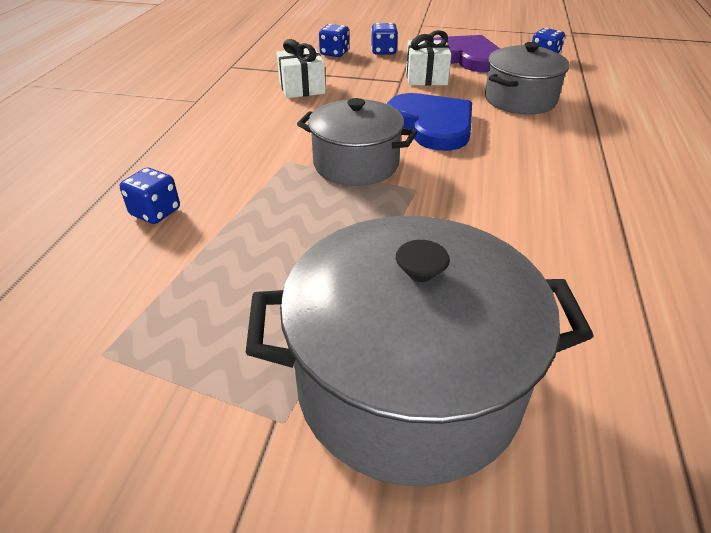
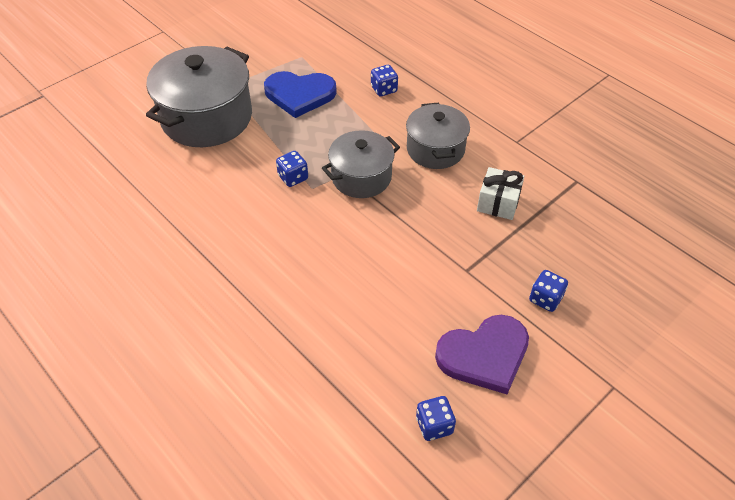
camera: 125 degrees right, 10 degrees up
blue dice [319,24,349,57] -> blue dice moved to [276,151,308,187]
blue heart [387,93,472,151] -> blue heart moved to [264,71,337,118]
white gift [406,30,451,86] -> none
grey pot [485,42,570,115] -> grey pot moved to [406,102,470,169]

